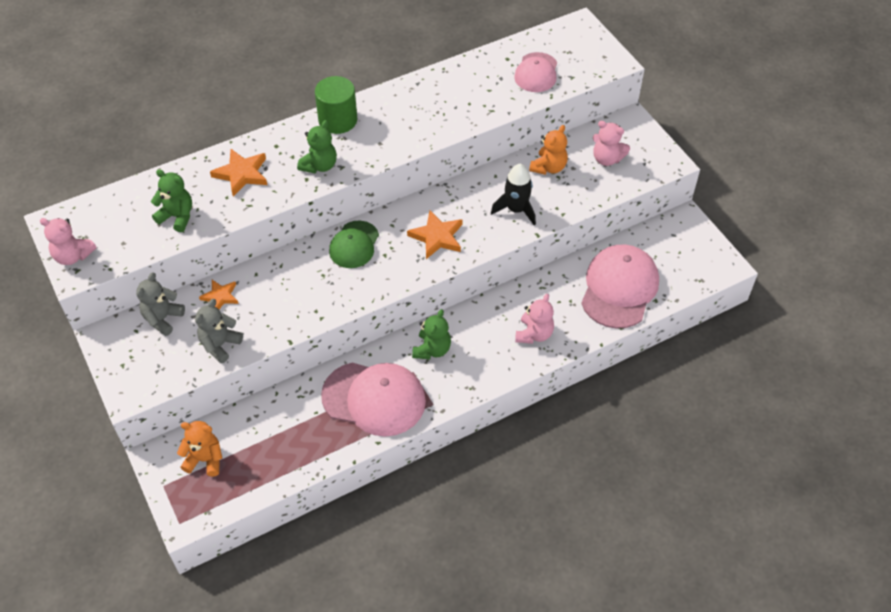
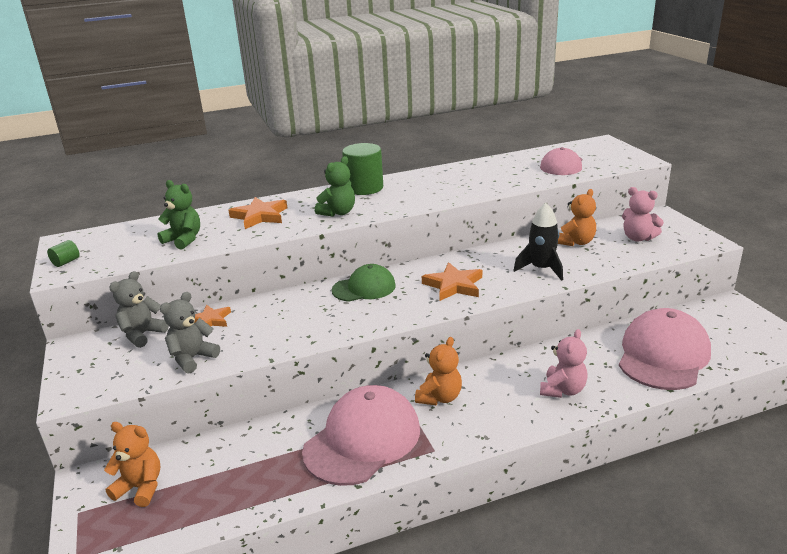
camera: 10 degrees right, 25 degrees down
pink teddy bear [40,218,96,265] -> green cylinder [47,240,80,267]
pink cap [321,363,426,436] -> pink cap turned 75 degrees counterclockwise [302,385,420,486]
green cap [329,221,379,268] -> green cap turned 135 degrees counterclockwise [332,264,396,302]
green teddy bear [412,309,451,359] -> orange teddy bear [415,337,462,405]

